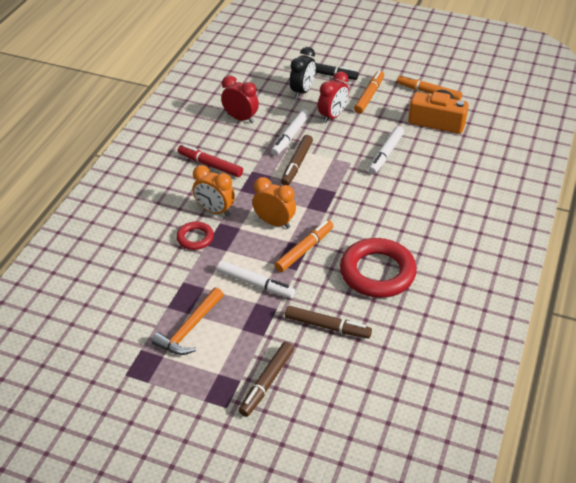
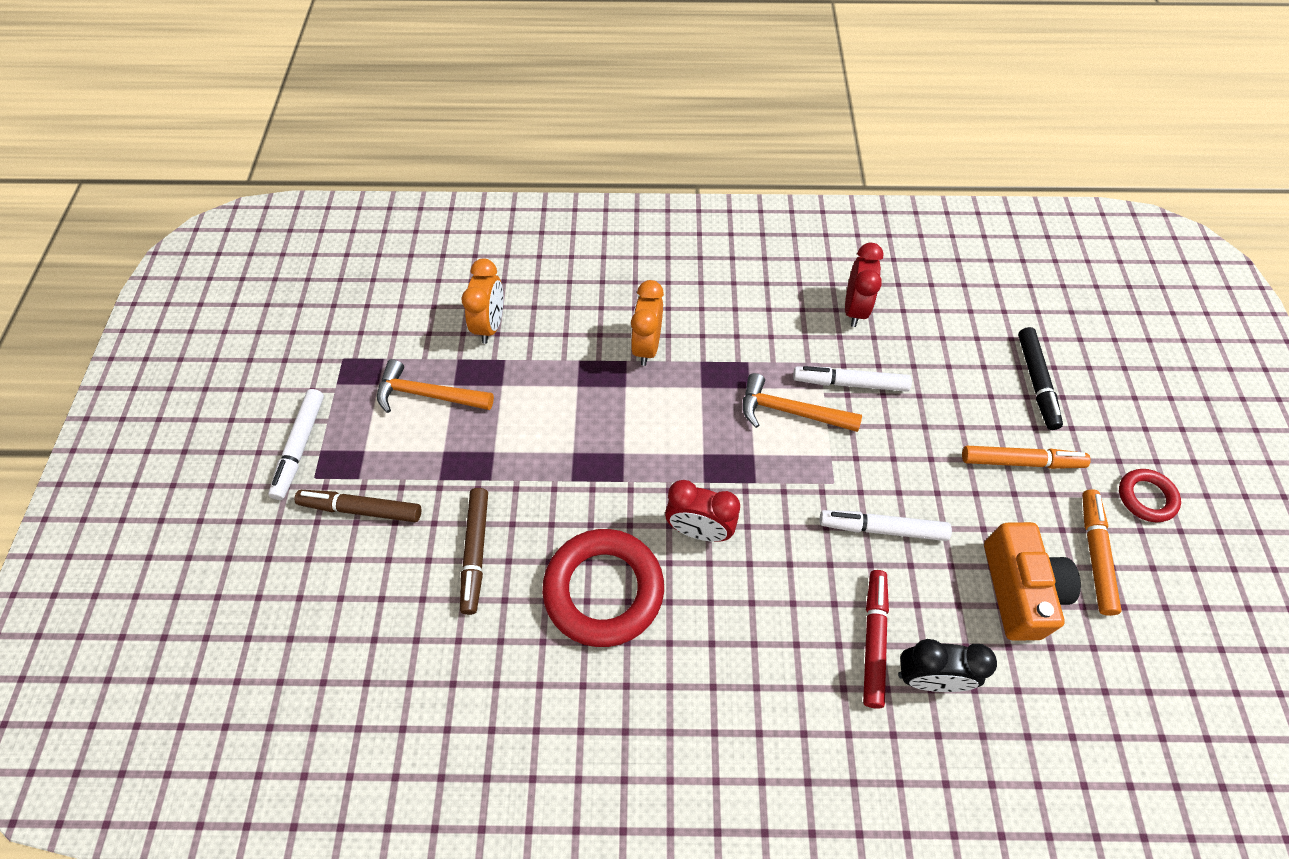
camera: 70 degrees right, 15 degrees up
red ring [176,221,214,250] -> red ring moved to [1119,469,1181,522]
red marker [178,144,243,177] -> red marker moved to [863,570,889,709]
white marker [217,261,295,299] -> white marker moved to [268,389,324,500]
orange clock [253,177,296,229] -> orange clock moved to [461,259,503,344]
orange marker [275,220,333,272] -> none
brown marker [281,135,313,185] -> orange hammer [743,373,862,432]
black clock [290,47,316,99] -> black clock moved to [898,639,997,692]
red clock [318,71,349,123] -> red clock moved to [665,480,740,542]

